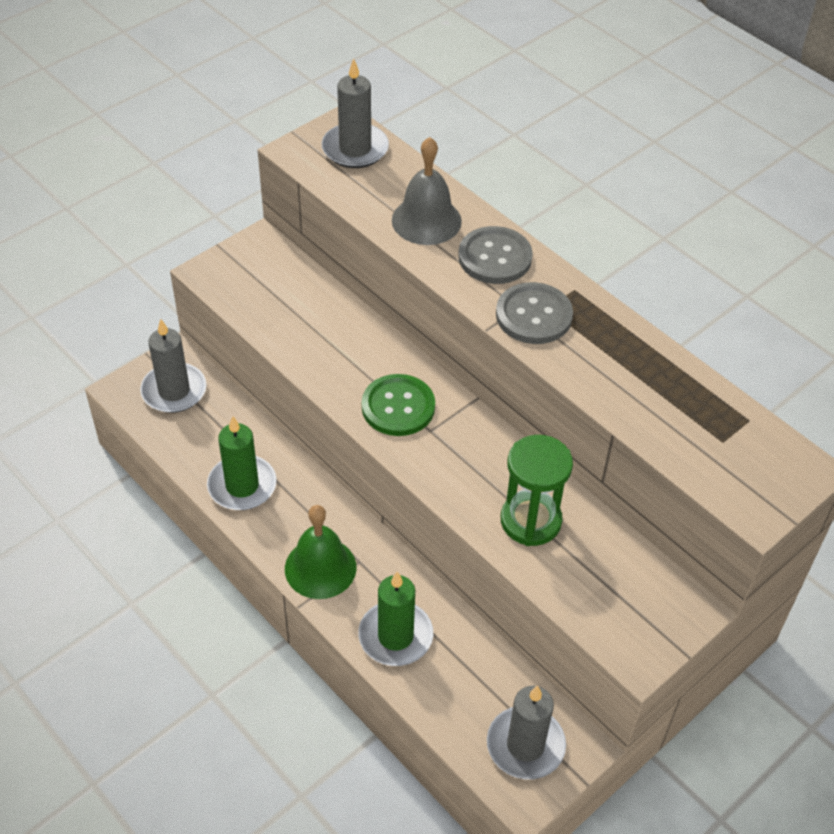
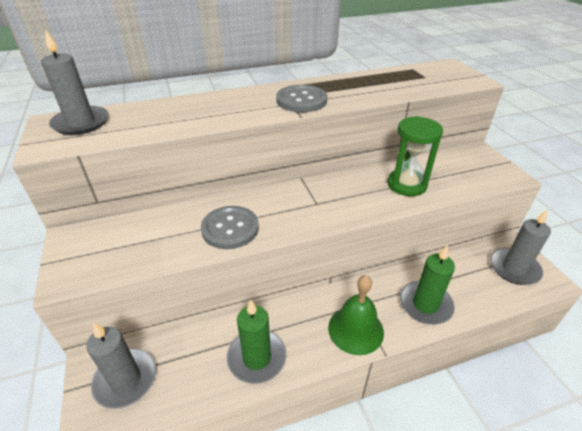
camera: 65 degrees left, 10 degrees down
green button [362,374,435,436] -> none
grey bell [392,137,462,245] -> none
grey button [458,226,533,284] -> grey button moved to [201,206,259,249]

